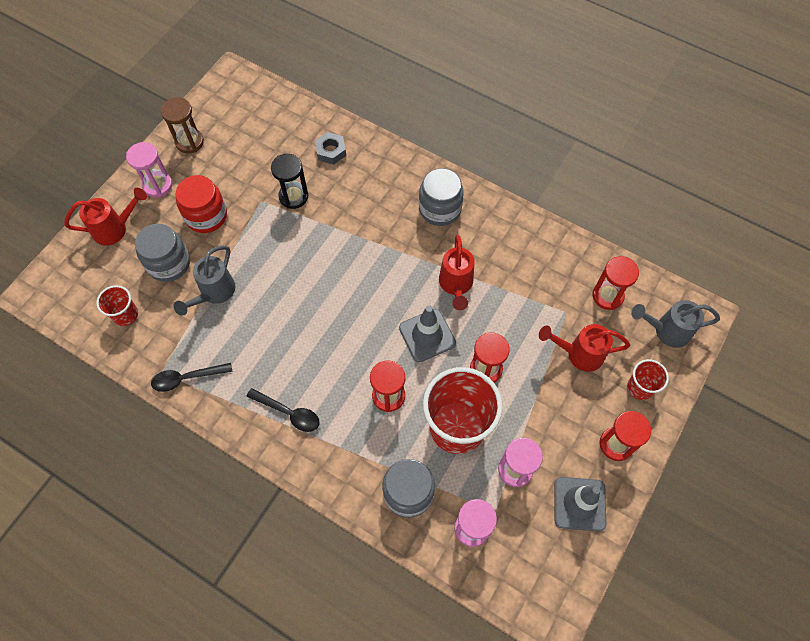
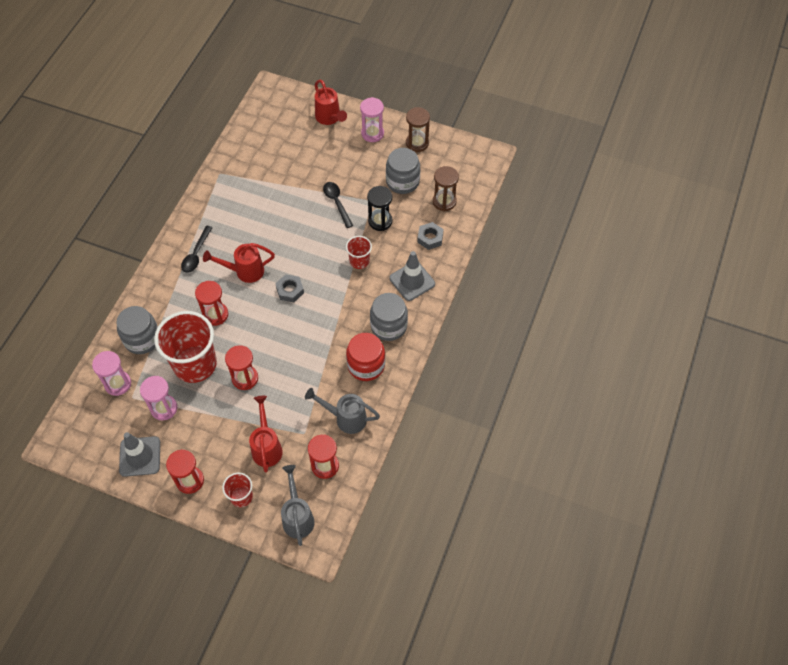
camera: 80 degrees right, 5 degrees down
red cup [96,285,138,326] -> red cup moved to [346,236,372,269]
grey jar [135,224,190,282] -> grey jar moved to [386,148,420,194]
black spoon [151,363,232,392] -> black spoon moved to [323,182,353,228]
grey watering can [173,245,235,316] -> grey watering can moved to [305,388,380,434]
red jar [176,175,227,233] -> red jar moved to [346,333,385,381]
grey traffic cone [399,305,456,362] -> grey traffic cone moved to [389,251,435,301]
red watering can [439,235,475,310] -> red watering can moved to [203,243,275,283]
none -> grey nut [275,274,304,302]
none -> brown hourglass [433,166,459,211]

